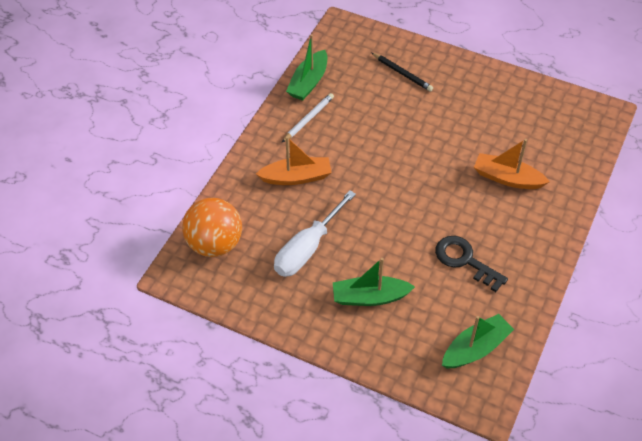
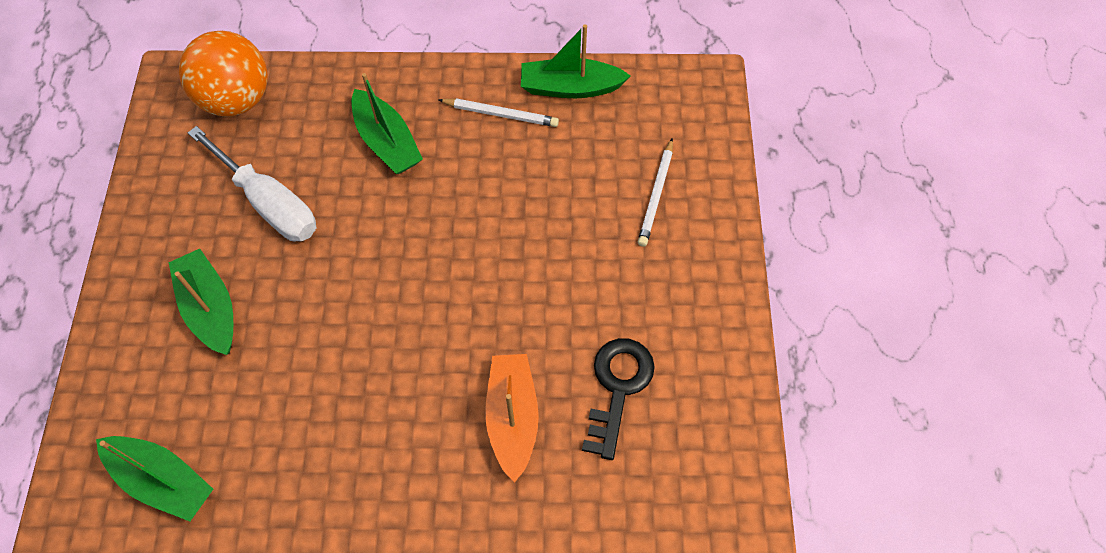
camera: 65 degrees right, 10 degrees up
orange boat [256,136,332,185] -> green boat [351,73,423,174]
white screwdriver [274,190,356,277] -> white screwdriver turned 150 degrees counterclockwise [188,126,316,242]
black pencil [372,53,433,92] -> white pencil [638,138,673,247]
black key [435,236,508,292] -> black key moved to [582,338,655,460]

